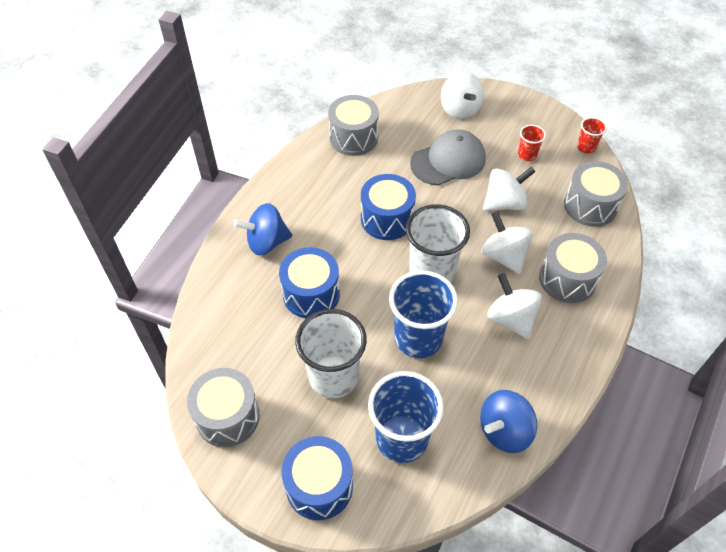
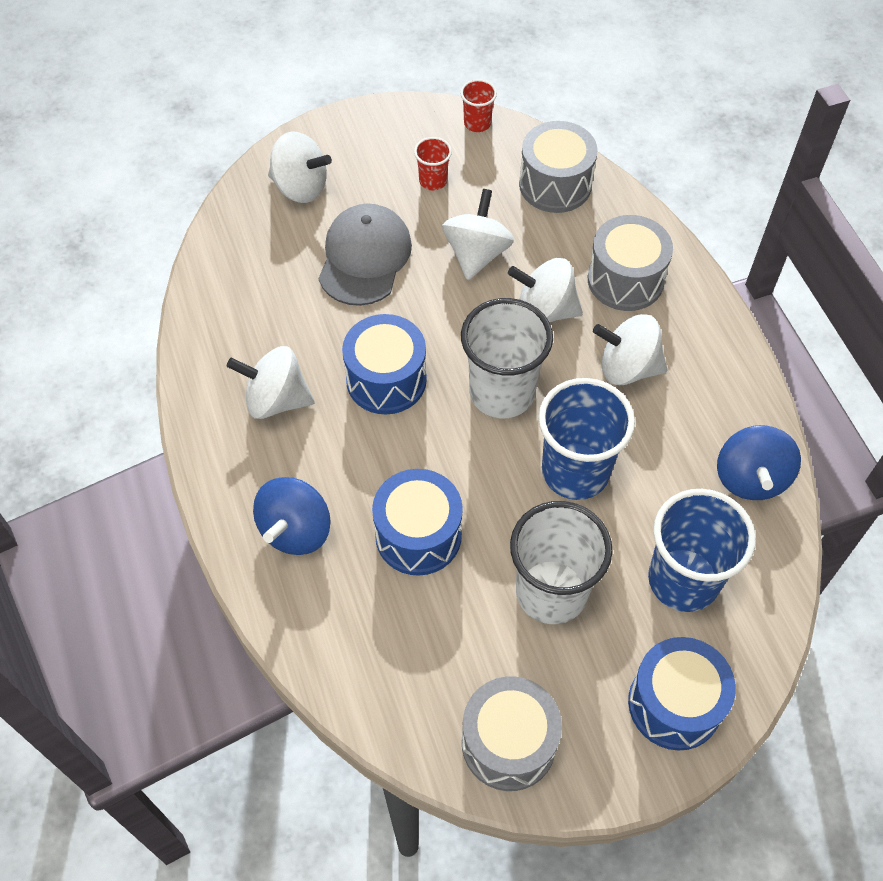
camera: 50 degrees left, 5 degrees up
grey drum [328,95,379,156] -> none
none -> white spinning top [227,346,315,419]

